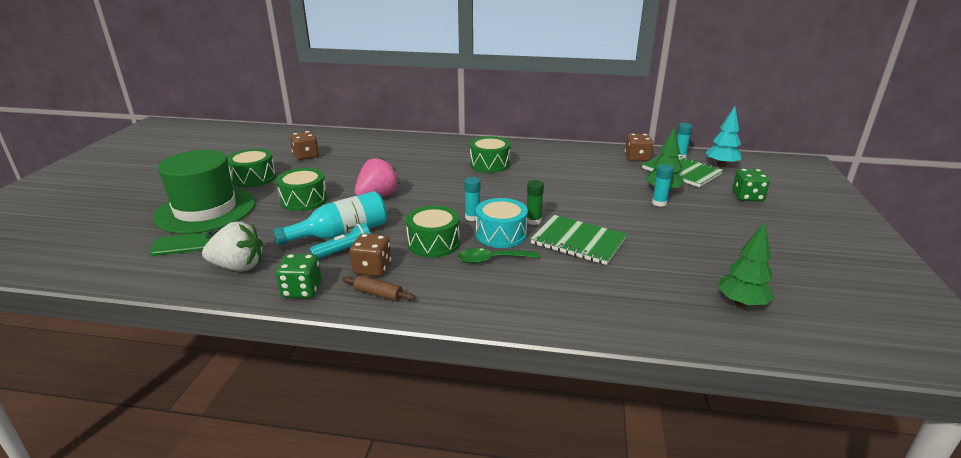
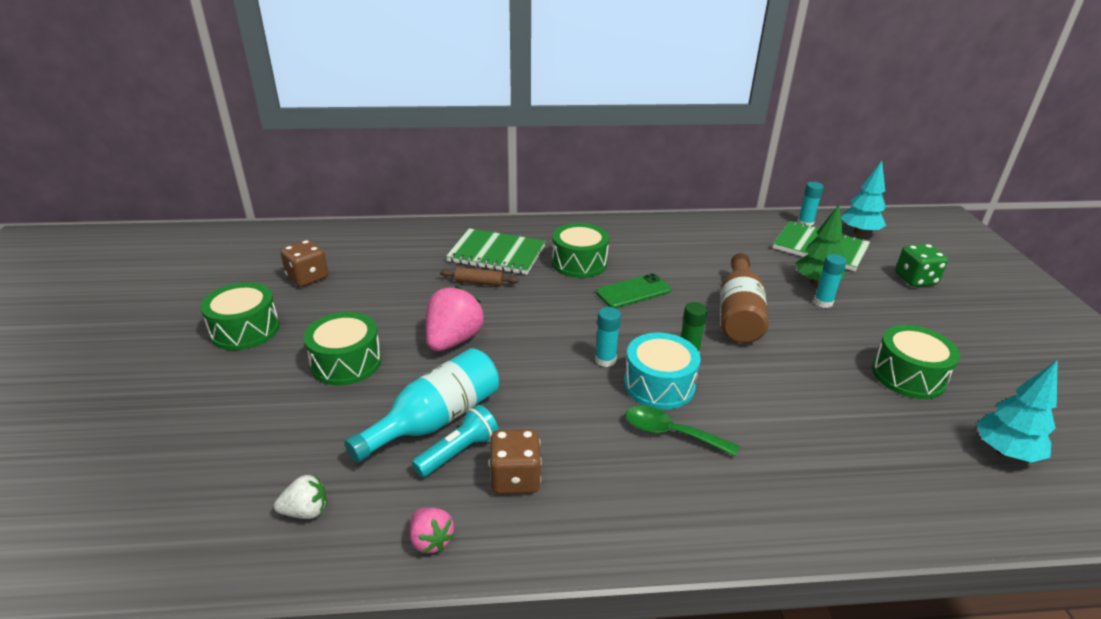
camera: 15 degrees left, 5 degrees up
green phone [149,231,218,256] -> green phone moved to [596,273,671,308]
green hat [153,150,255,234] -> none
white strawberry [202,221,263,271] -> white strawberry [274,475,327,519], size x0.55
green dice [276,254,322,298] -> pink strawberry [410,508,455,554]
brown rolling pin [343,276,415,301] -> brown rolling pin moved to [440,267,519,286]
green drum [406,206,460,258] -> green drum moved to [872,325,960,399]
green spoon [457,248,539,264] -> green spoon turned 45 degrees clockwise [625,406,739,456]
green notebook [530,215,627,265] -> green notebook moved to [446,228,545,275]
brown dice [625,134,653,161] -> none
green tree [718,222,775,307] -> turquoise tree [976,360,1057,463]
none -> brown bottle [720,253,769,343]

